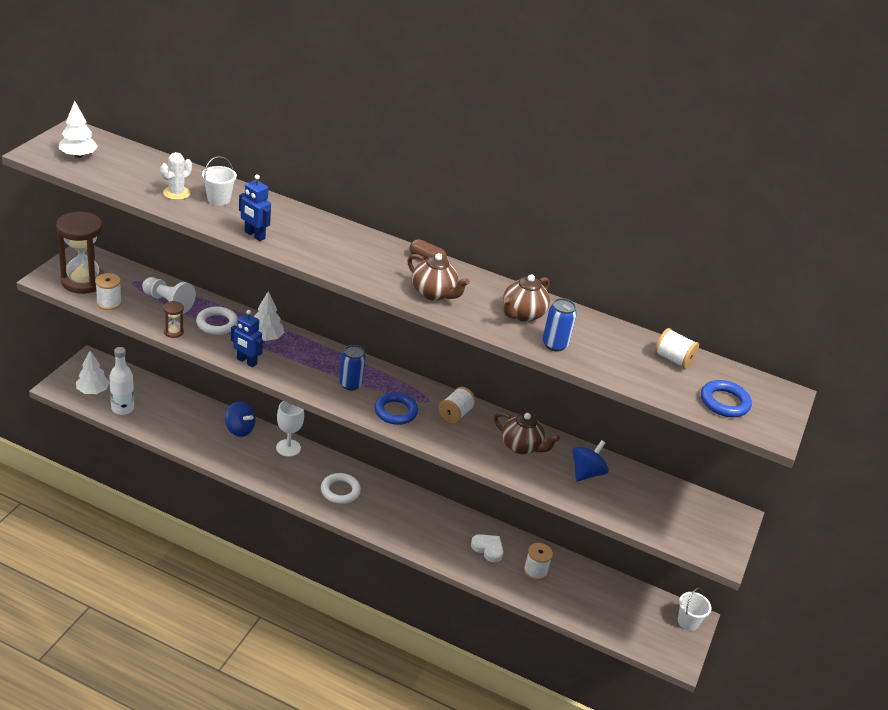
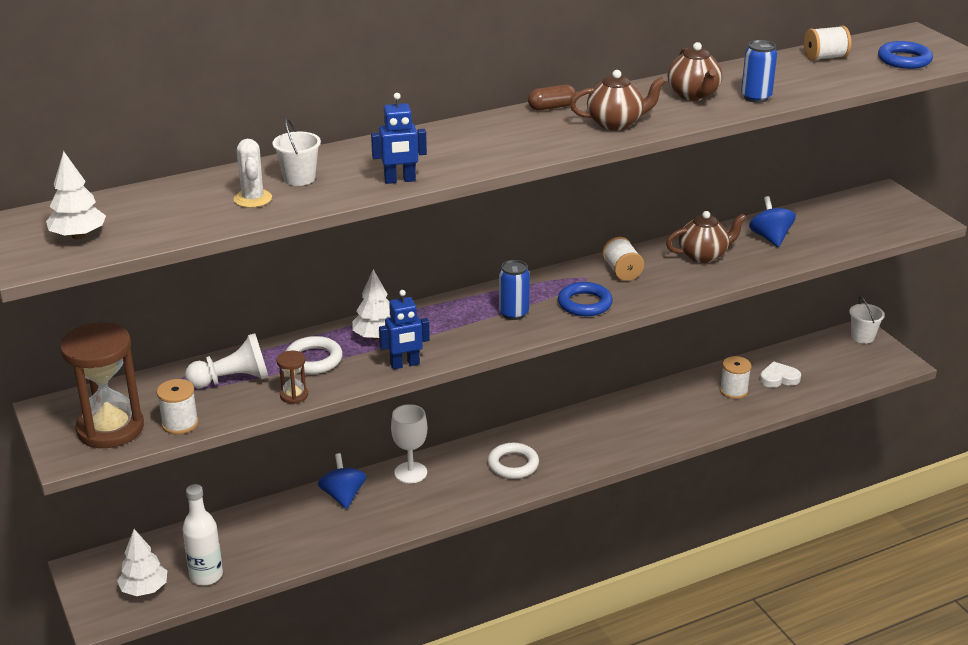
camera: 45 degrees left, 5 degrees down
blue spinning top [225,401,255,437] -> blue spinning top turned 90 degrees counterclockwise [318,453,366,509]
white heart [471,534,503,562] -> white heart moved to [760,361,801,388]

